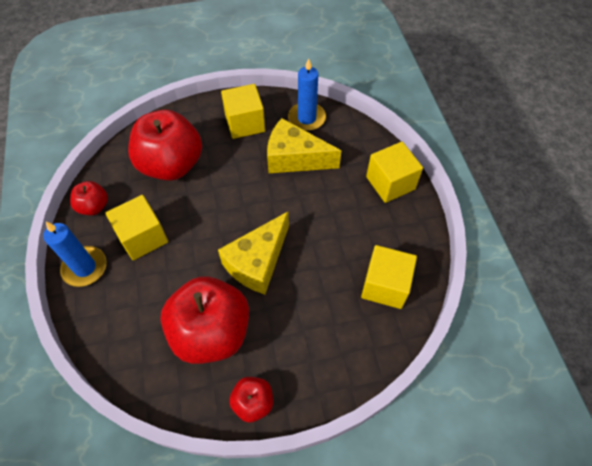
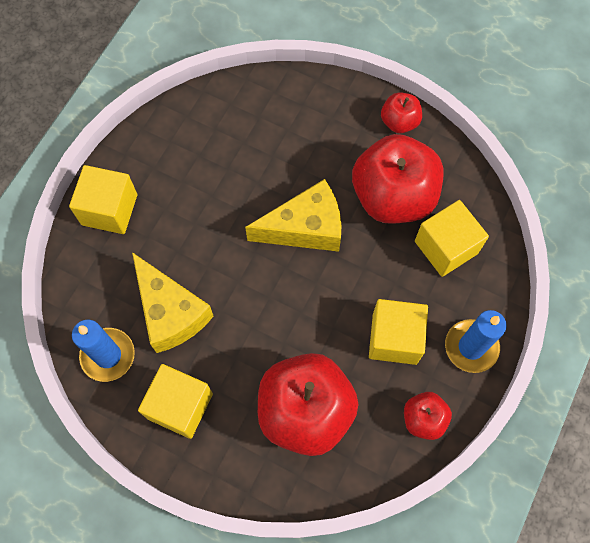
camera: 140 degrees left, 10 degrees up
yellow cube [361,245,417,309] -> yellow cube moved to [415,200,489,277]

